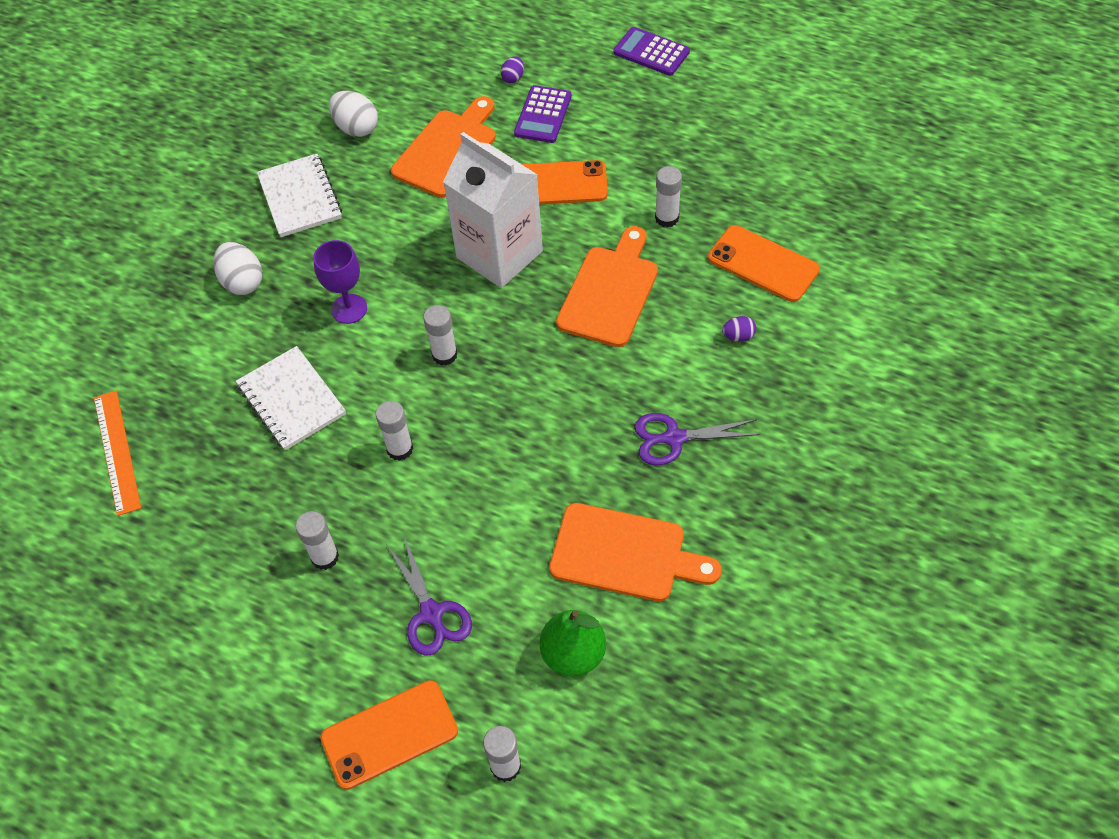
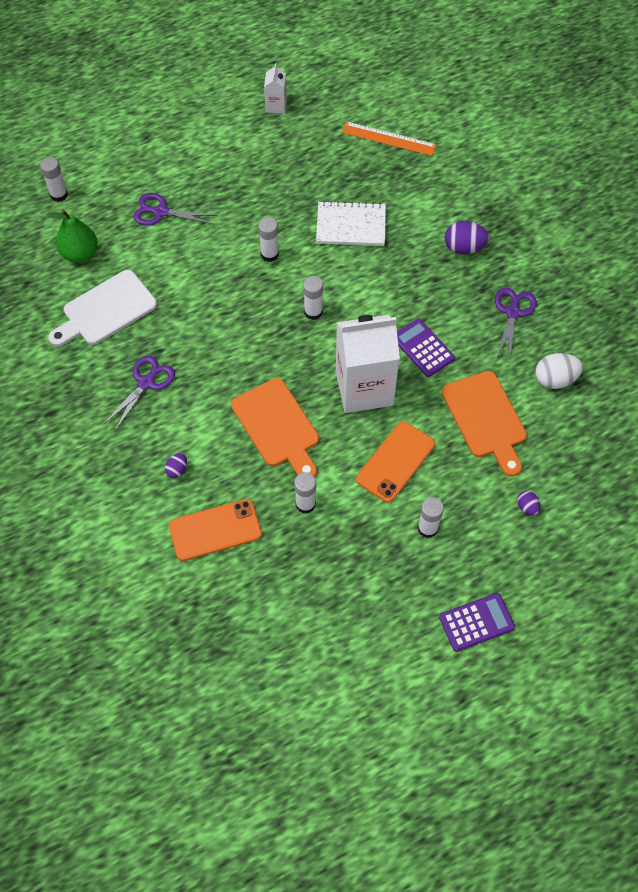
camera: 125 degrees right, 5 degrees up
white egg [213,242,262,295] -> purple egg [444,221,489,254]
white notebook [257,154,342,237] -> purple scissors [495,287,537,362]
white glue stick [296,511,339,570] -> white glue stick moved to [418,497,444,538]
purple goblet [313,240,367,324] -> none
orange phone [320,680,458,790] -> none
purple calculator [514,85,572,143] -> purple calculator moved to [397,319,455,377]
orange cutting board [549,503,721,602] -> white cutting board [48,270,157,347]
none -> white carton [264,63,287,114]

